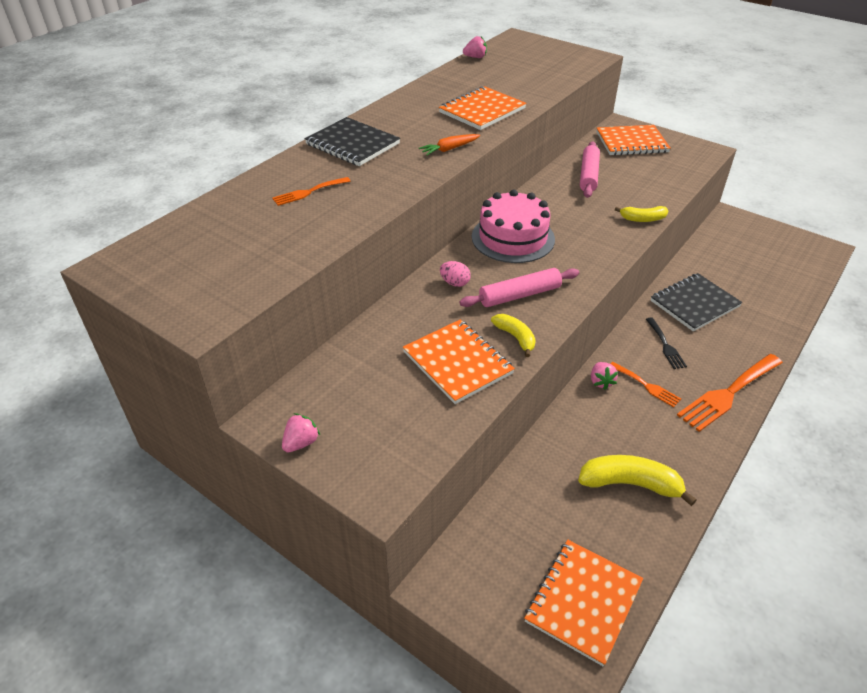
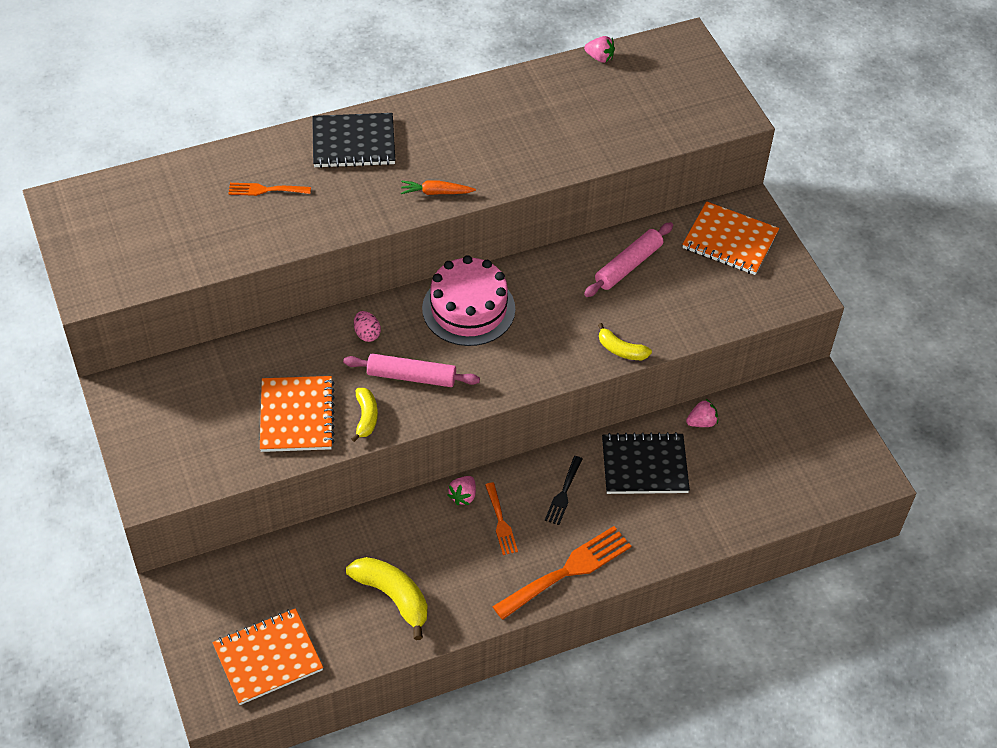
camera: 30 degrees right, 10 degrees up
pink strawberry [282,413,320,452] -> pink strawberry moved to [686,399,718,427]
black notebook [305,117,400,166] -> black notebook turned 75 degrees counterclockwise [312,113,395,168]
orange notebook [439,86,527,130] -> none
orange fork [677,354,783,432] -> orange fork turned 150 degrees clockwise [492,526,631,620]

